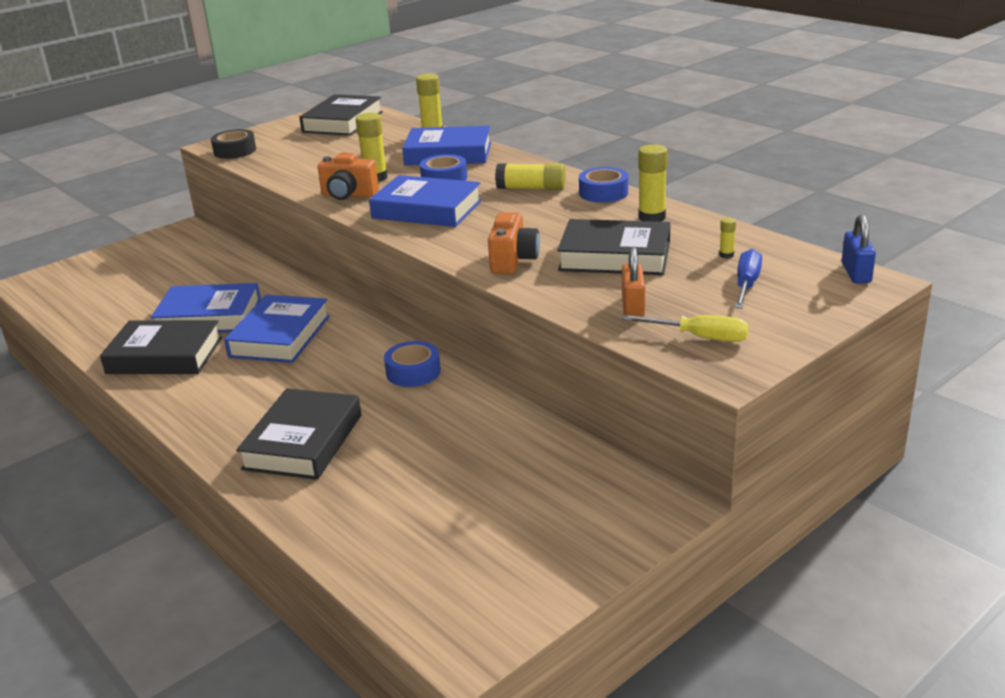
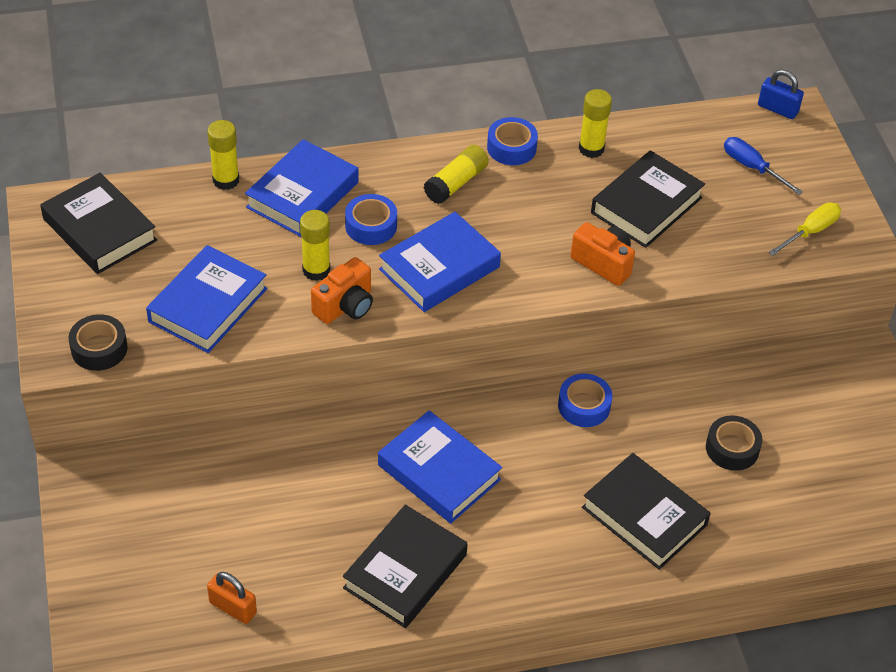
camera: 65 degrees left, 20 degrees up
blue book [151,283,261,333] -> blue book moved to [146,245,267,353]
orange padlock [622,247,645,317] -> orange padlock moved to [207,572,257,624]
yellow glue stick [719,217,736,258] -> none
none -> black tape [706,415,762,471]

